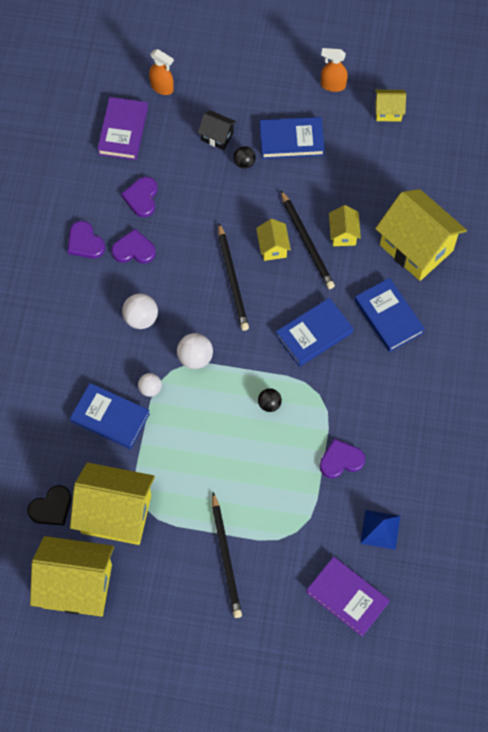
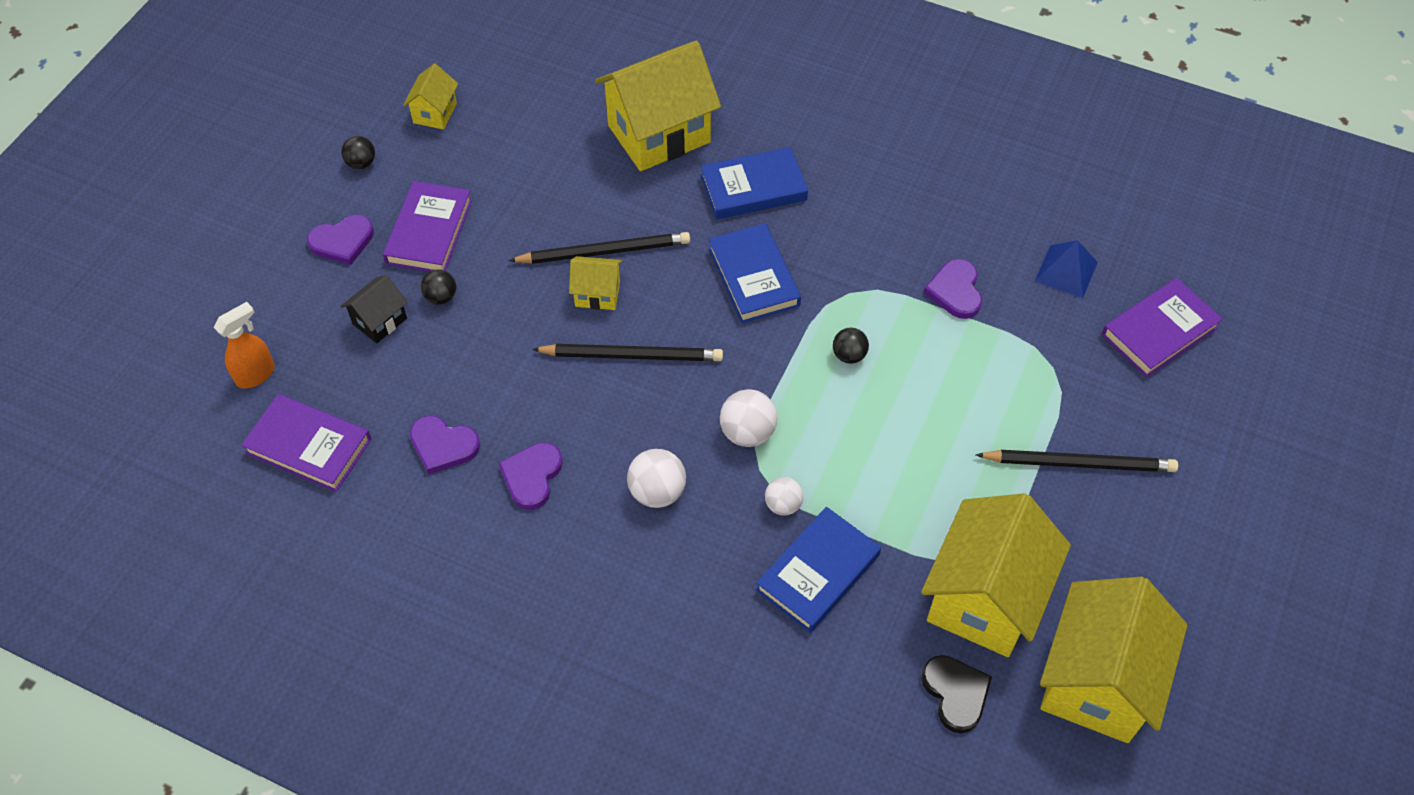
camera: 75 degrees left, 10 degrees down
purple heart [67,221,105,258] -> purple heart moved to [307,214,374,265]
blue book [260,117,325,159] -> purple book [383,181,472,272]
orange spray bottle [321,48,348,92] -> black ball [341,136,375,169]
yellow house [329,205,361,246] -> none

